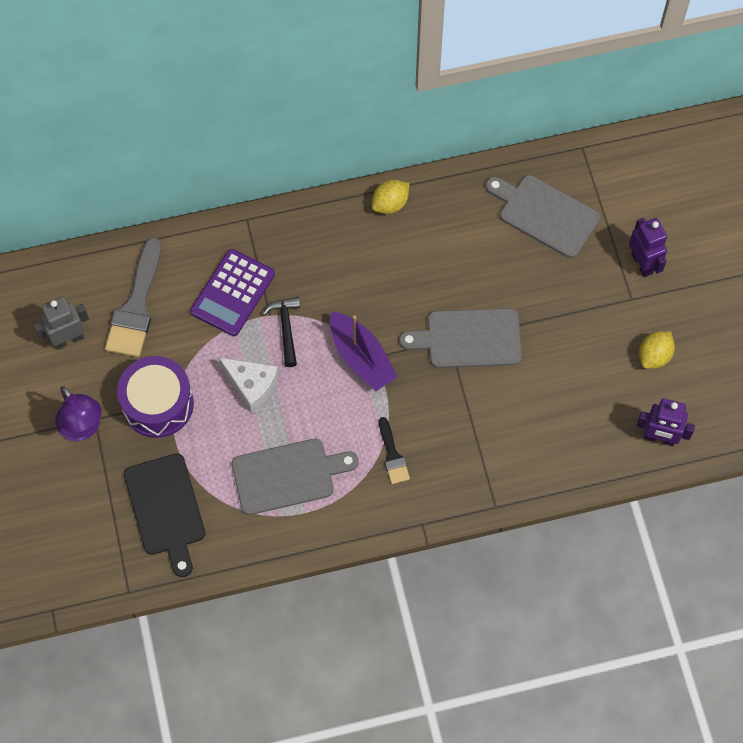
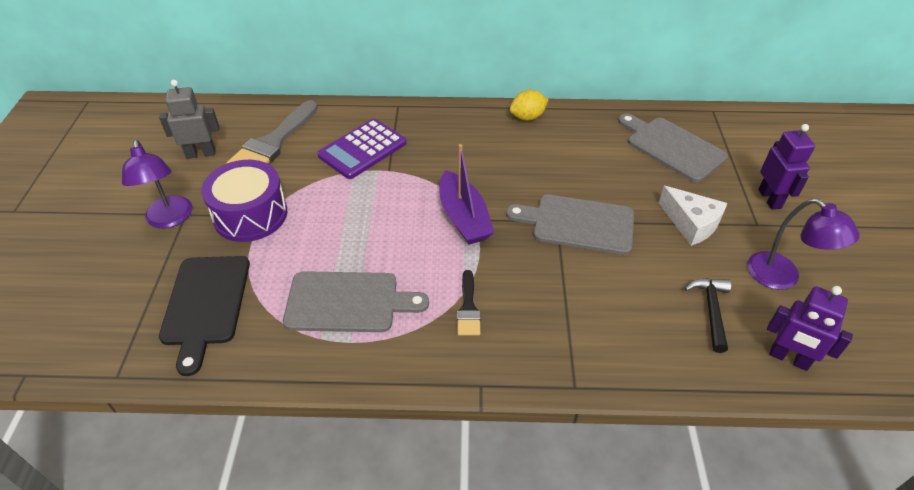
camera: 15 degrees right, 20 degrees down
white cheese [218,357,279,413] -> white cheese moved to [659,186,727,246]
black hammer [262,297,300,367] -> black hammer moved to [685,278,731,353]
yellow lemon [639,331,675,369] -> purple lamp [747,199,860,290]

